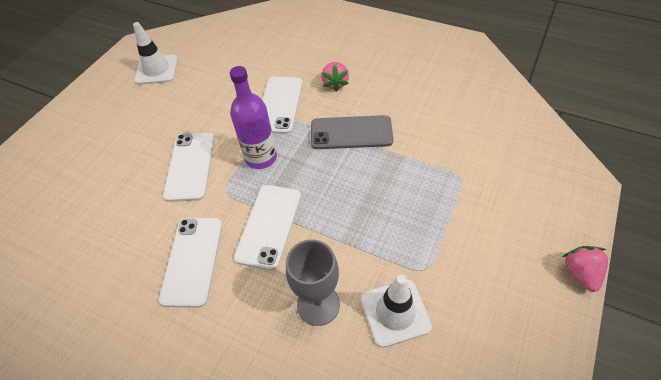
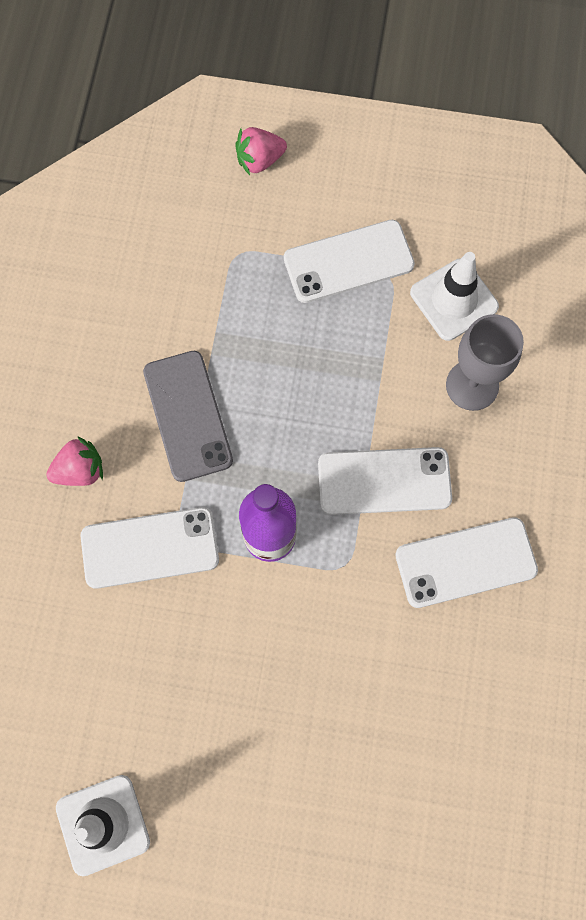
camera: 110 degrees left, 20 degrees up
white phone [163,133,215,202] -> white phone moved to [284,220,415,303]
pink strawberry [563,246,608,292] -> pink strawberry moved to [235,127,287,175]

